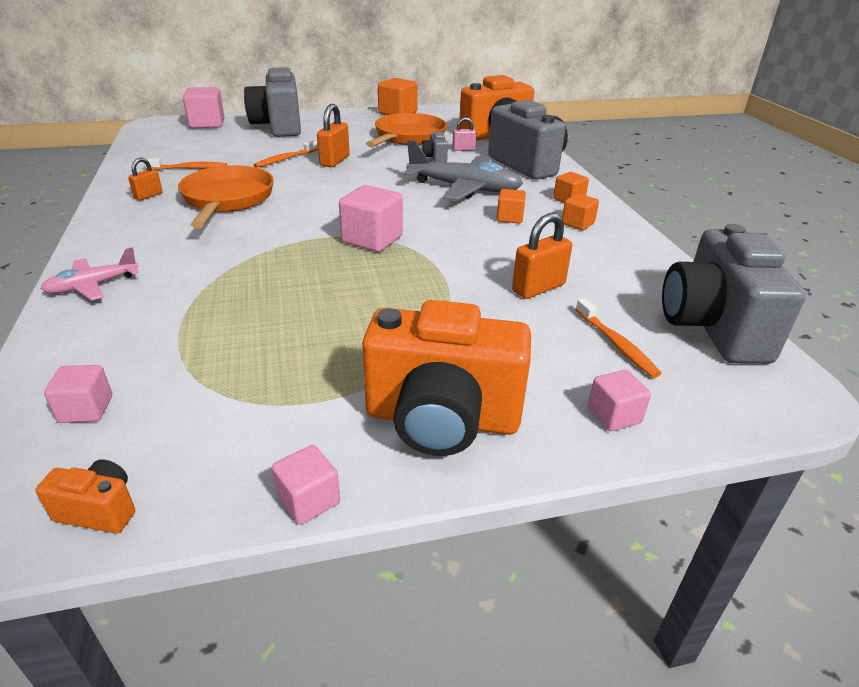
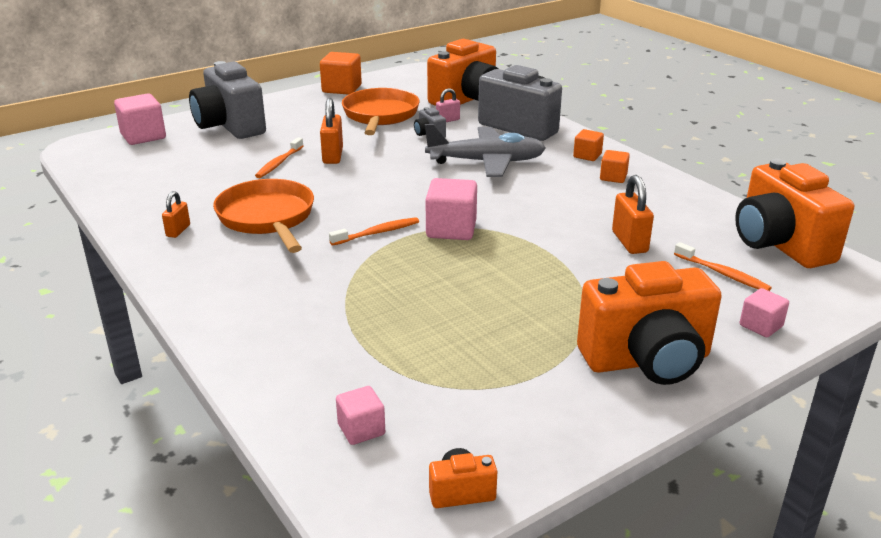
camera: 20 degrees left, 5 degrees down
pink plane [41,247,139,301] -> none
orange toothbrush [144,158,227,170] -> orange toothbrush moved to [329,217,419,246]
pink cube [272,445,340,524] -> none
orange cube [497,189,526,224] -> none
orange padlock [512,213,572,299] -> orange padlock turned 45 degrees counterclockwise [612,175,654,254]
grey camera [662,224,806,364] -> orange camera [735,159,854,268]

